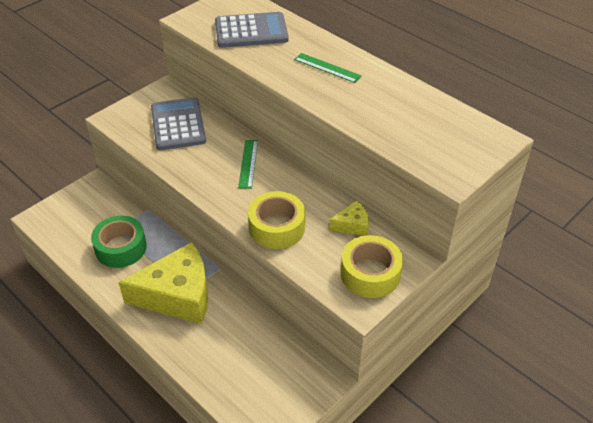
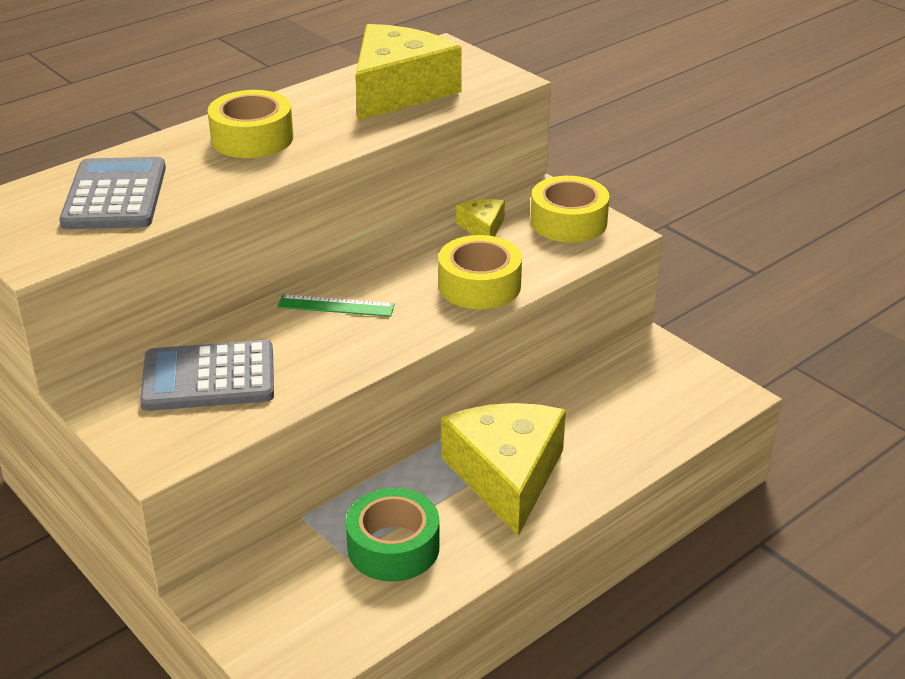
camera: 85 degrees left, 10 degrees down
green ruler [294,53,362,83] -> yellow tape [208,90,293,158]
none -> yellow cheese [355,24,462,121]

